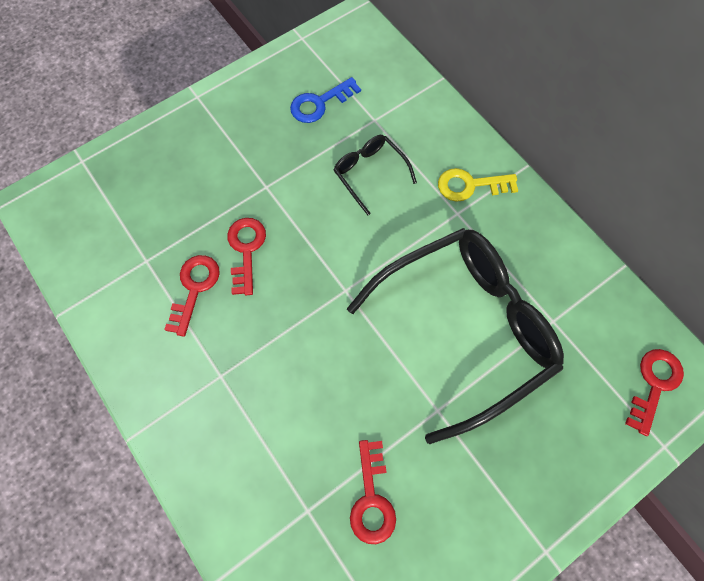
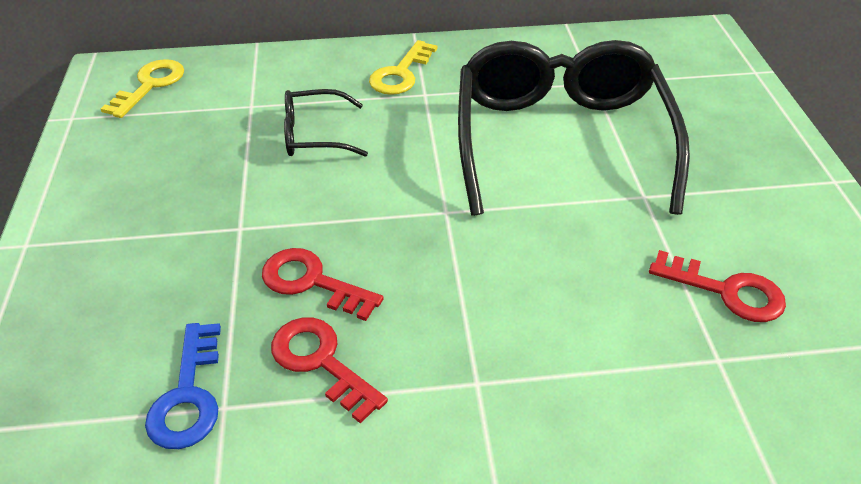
camera: 60 degrees left, 25 degrees down
blue key [290,77,361,123] -> blue key moved to [145,323,221,449]
red key [625,349,684,436] -> none
none -> yellow key [101,59,184,118]

